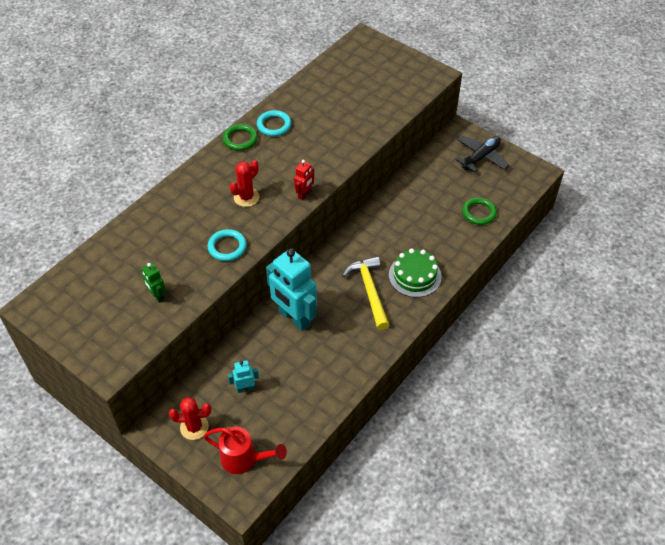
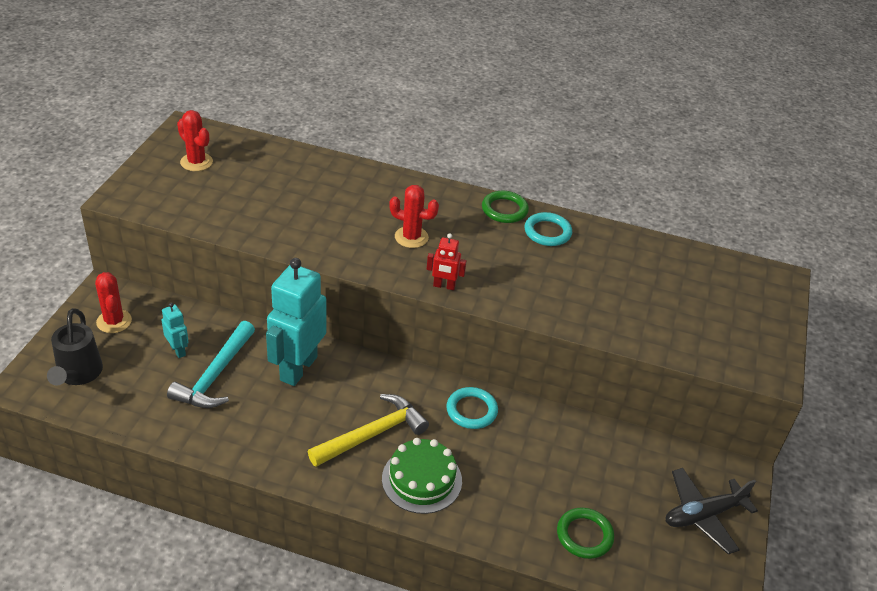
camera: 65 degrees right, 10 degrees down
green robot [142,263,166,303] -> none
red watering can [203,427,287,474] -> black watering can [47,308,103,386]
turquoise ring [208,229,247,261] -> turquoise ring moved to [446,387,498,429]
black plane [456,136,509,172] -> black plane turned 135 degrees clockwise [666,468,758,554]
none -> turquoise hammer [167,321,255,408]
none -> red cactus [177,110,213,171]

